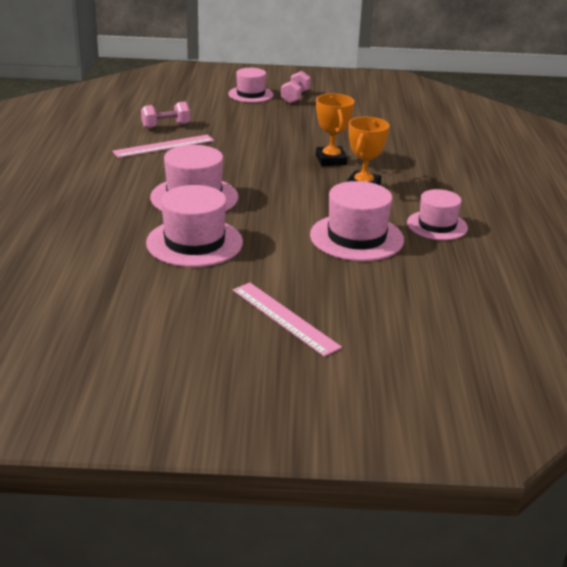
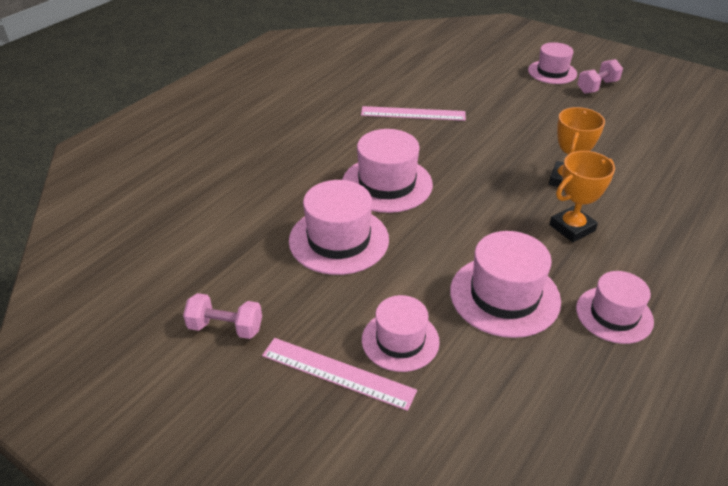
camera: 35 degrees right, 10 degrees up
pink dumbbell [141,101,190,129] -> pink dumbbell moved to [183,293,262,339]
pink ruler [233,283,342,357] -> pink ruler turned 60 degrees counterclockwise [262,338,417,411]
none -> pink hat [362,295,440,372]

